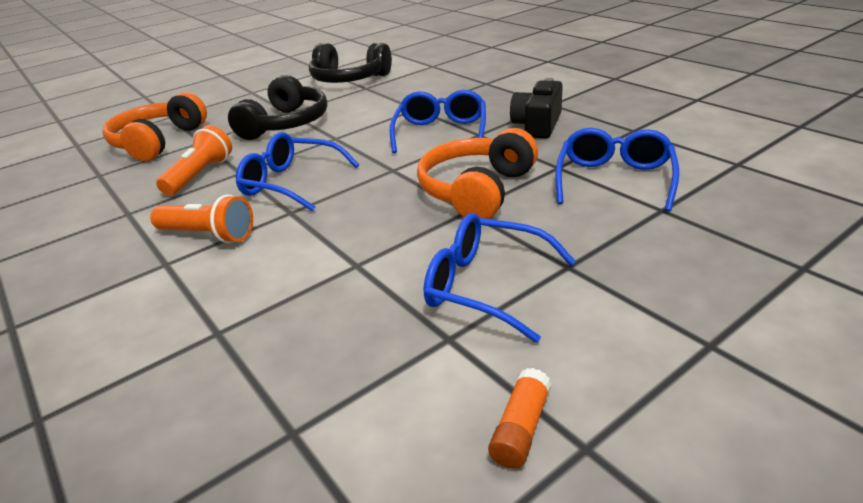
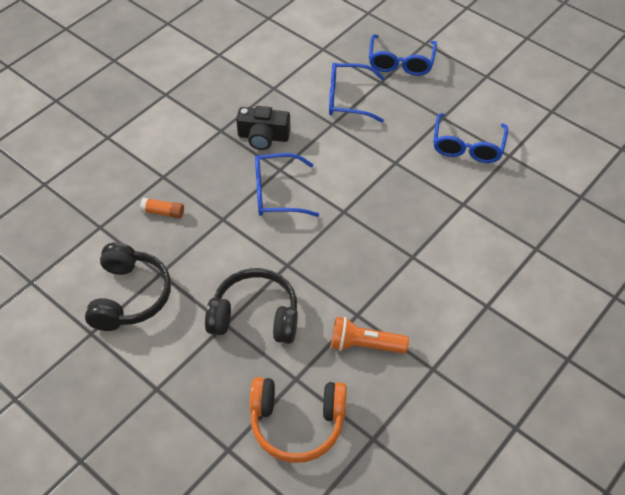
camera: 105 degrees left, 20 degrees up
orange flashlight [150,194,253,243] -> none
blue glasses [236,132,359,212] -> blue glasses moved to [369,34,437,76]
orange headphones [417,128,538,219] -> none
orange glue stick [488,368,552,469] -> orange glue stick moved to [140,198,184,219]

